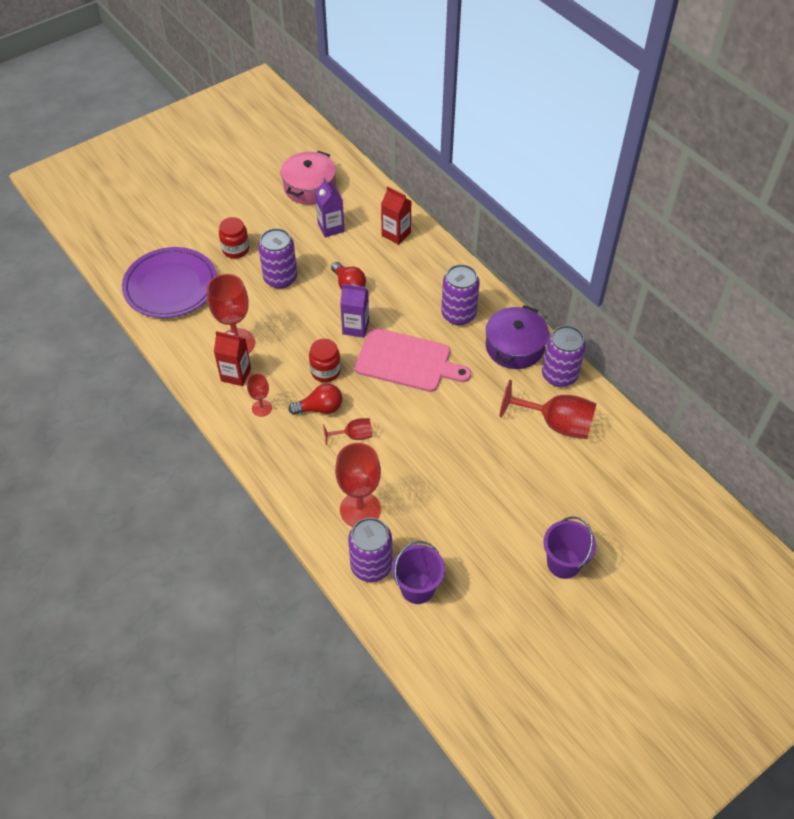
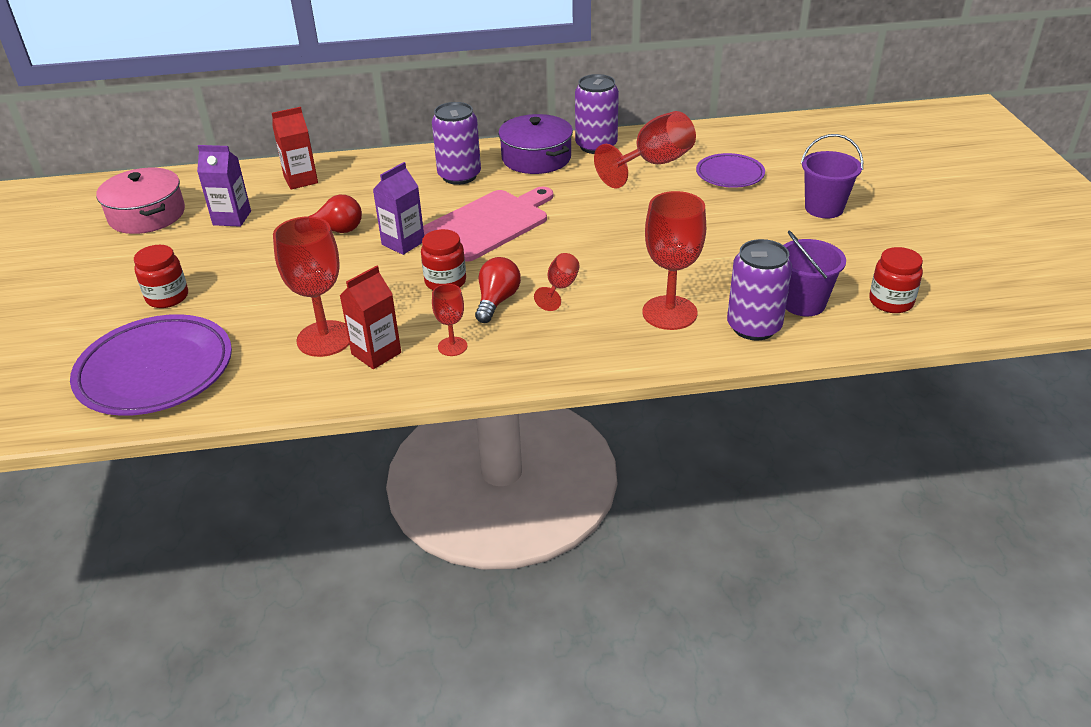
camera: 60 degrees left, 15 degrees down
purple can [258,228,297,289] -> none
none -> purple plate [696,153,765,188]
none -> red jar [869,247,923,313]

